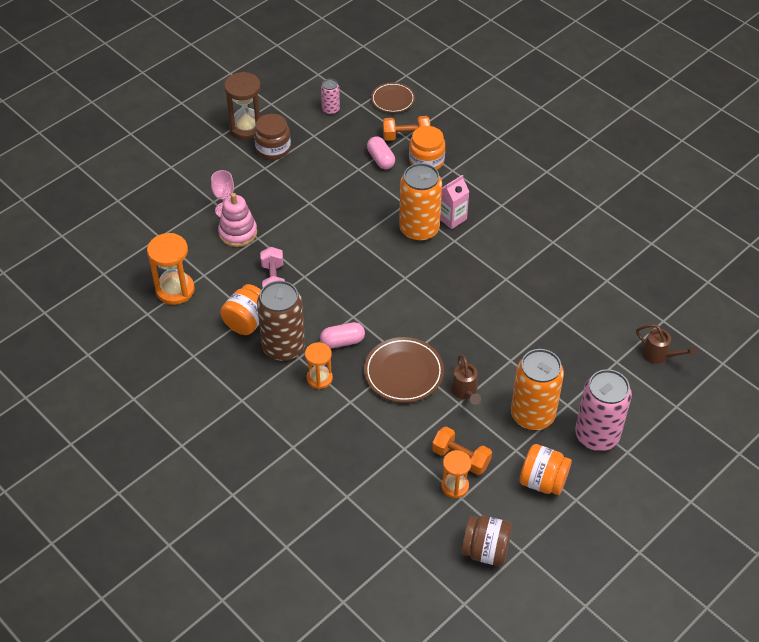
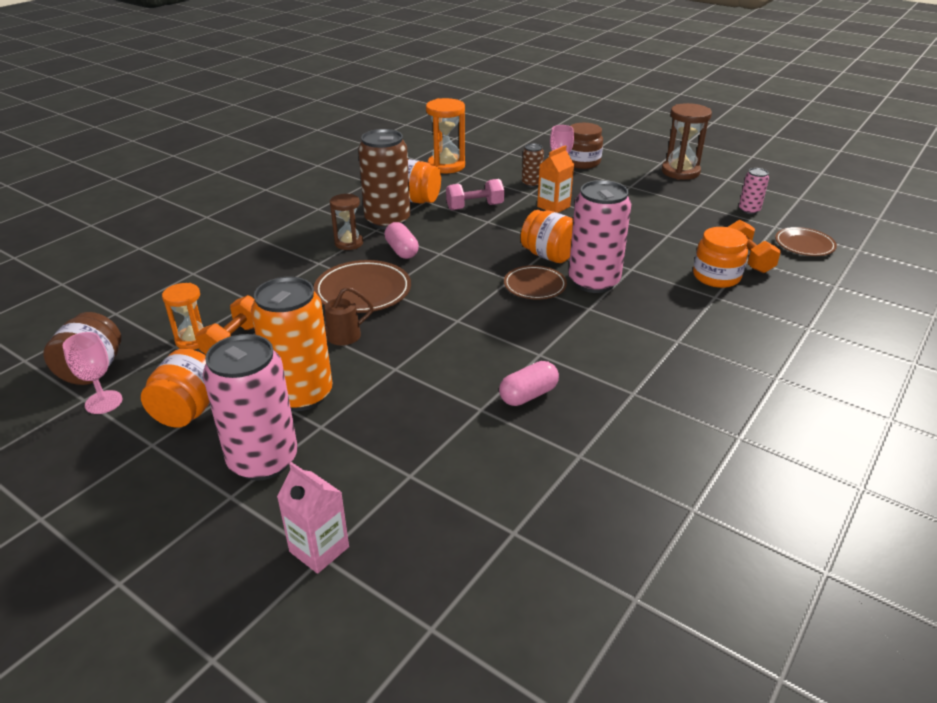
camera: 80 degrees right, 15 degrees down
pink stacking toy [218,193,257,247] -> brown can [522,143,544,187]
brown jar [254,114,291,160] -> brown jar moved to [569,123,603,169]
orange hourglass [305,342,333,389] -> brown hourglass [330,194,363,250]
pink capsule [367,136,395,169] -> pink capsule moved to [499,361,559,406]
orange can [399,163,442,242] -> pink can [569,180,631,293]
pink carton [440,175,470,229] -> pink carton moved to [277,462,349,574]
brown watering can [636,324,697,364] -> none
none -> pink goblet [62,332,122,414]
none -> brown plate [504,265,567,300]
none -> orange jar [521,210,573,263]
none -> orange carton [537,145,574,213]

